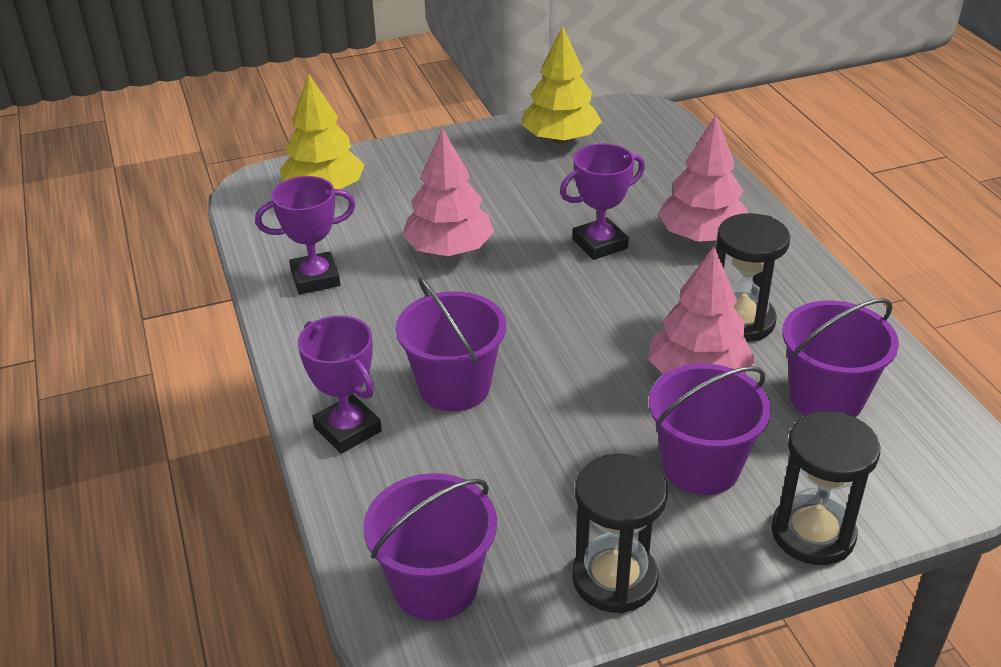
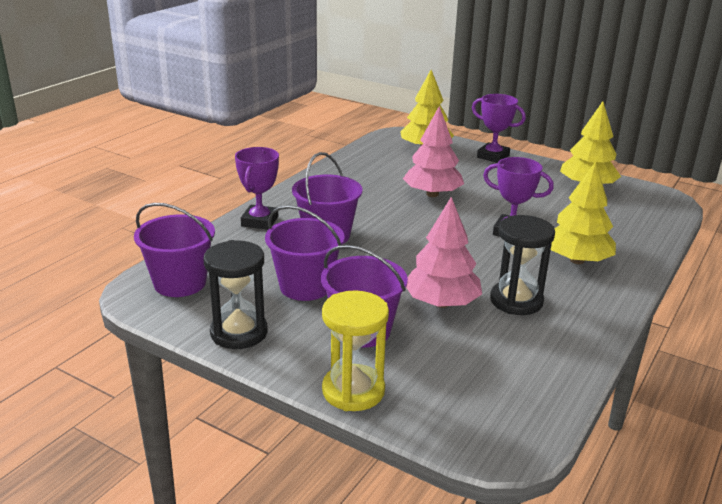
camera: 50 degrees right, 10 degrees down
purple trophy [255,176,356,294] -> purple trophy moved to [472,94,526,163]
pink tree [658,115,748,242] -> yellow tree [551,162,616,264]
black hourglass [772,411,880,565] -> yellow hourglass [322,290,389,411]
purple bucket [782,298,899,417] -> purple bucket moved to [265,205,345,301]

